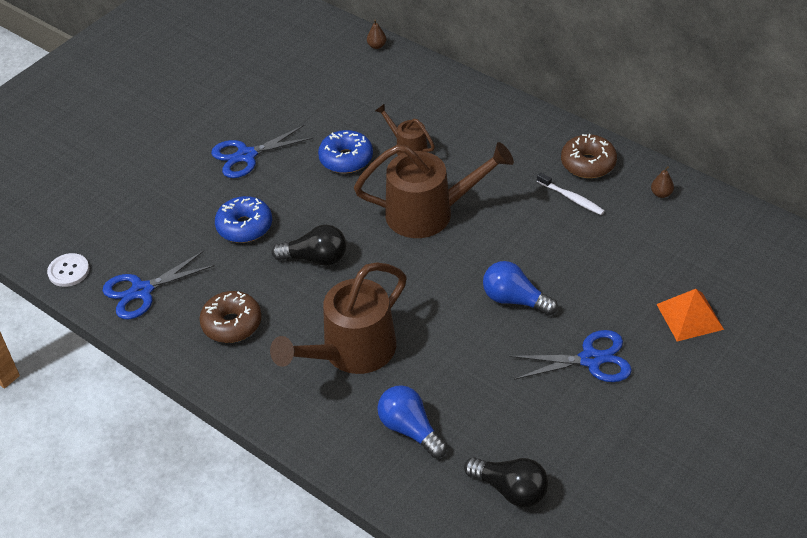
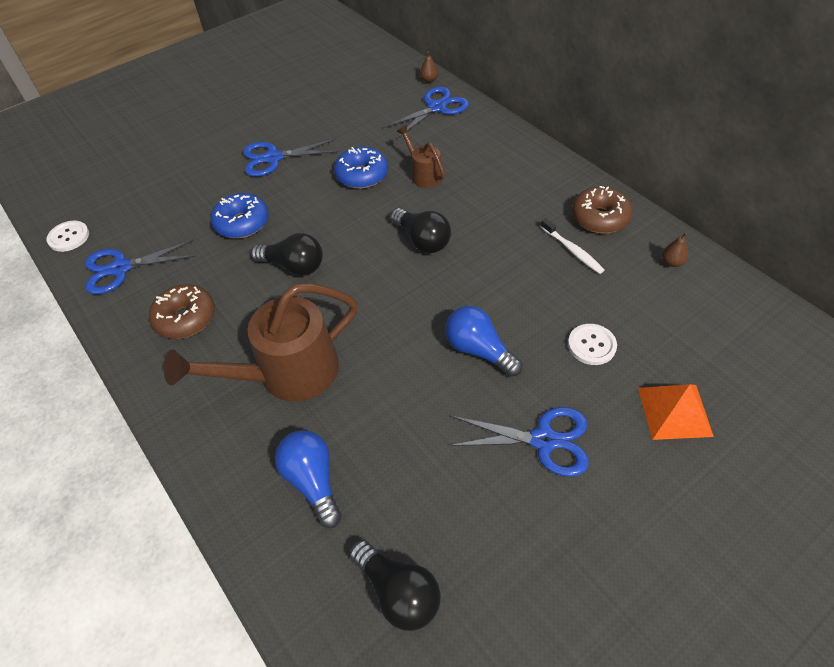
camera: 15 degrees right, 5 degrees up
brown watering can [354,142,514,238] -> black light bulb [391,208,451,253]
none -> blue scissors [383,87,469,139]
none -> white button [568,324,617,365]

